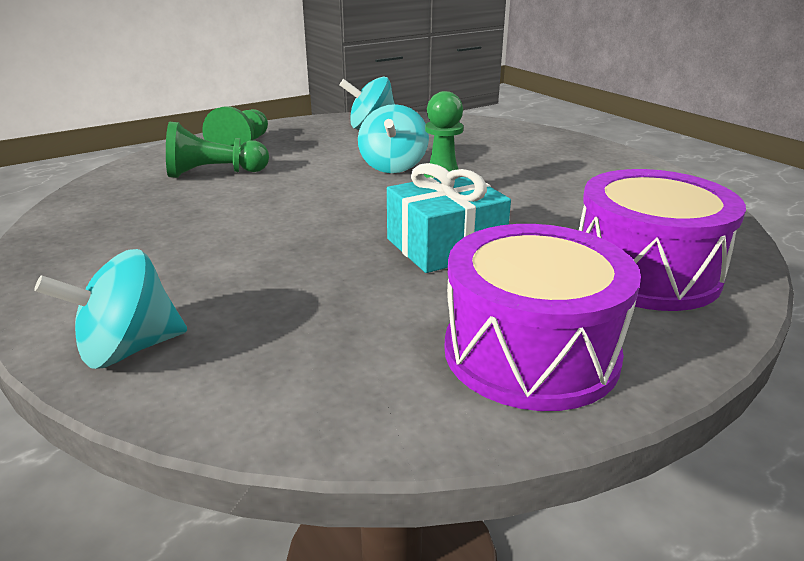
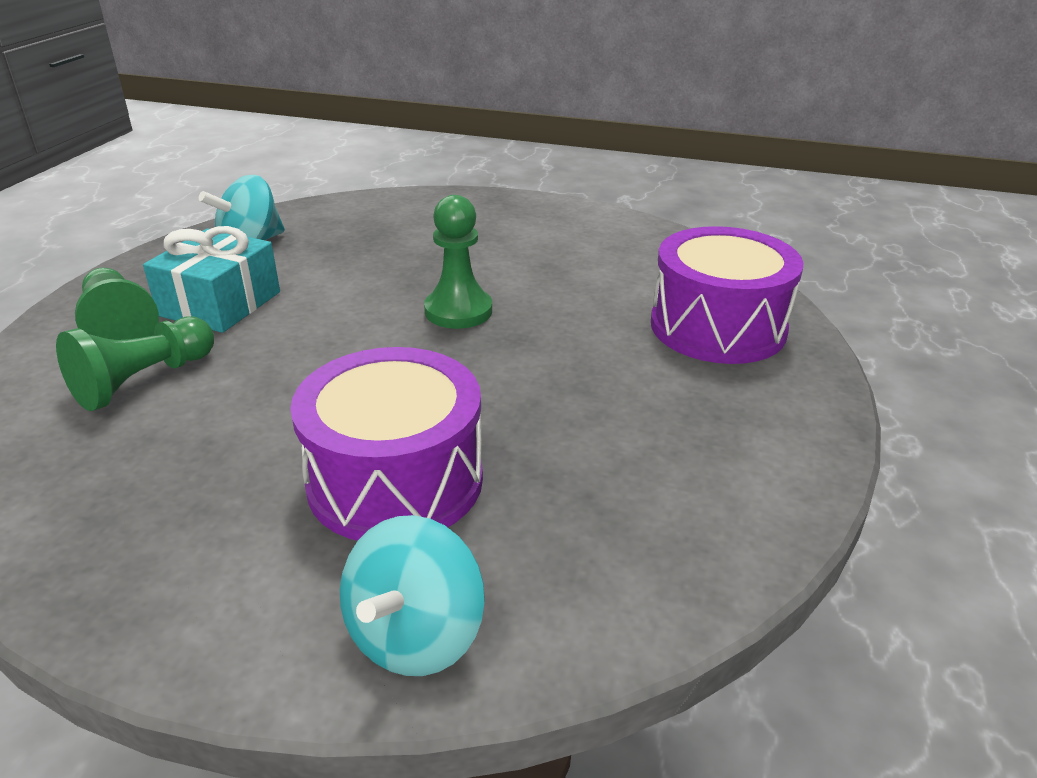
camera: 40 degrees left, 5 degrees up
turquoise spinning top [358,104,429,173] -> none
turquoise gift [387,163,511,273] -> turquoise gift moved to [143,226,280,333]
purple drum [444,224,641,411] -> purple drum moved to [290,347,483,541]

